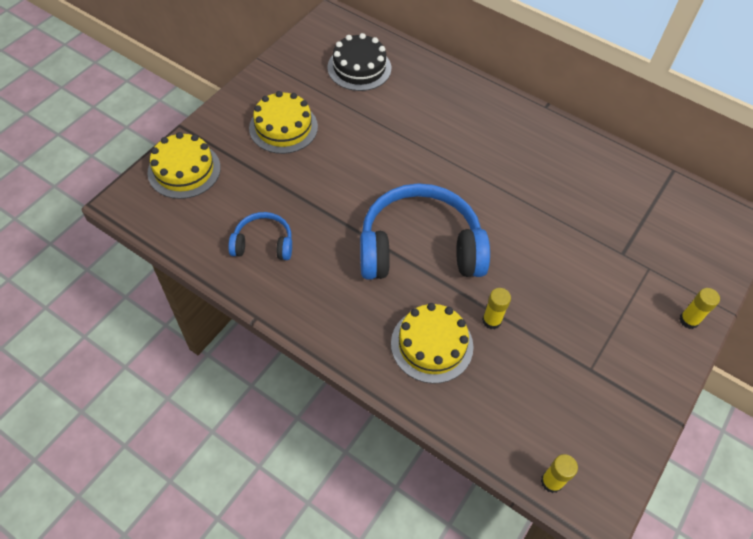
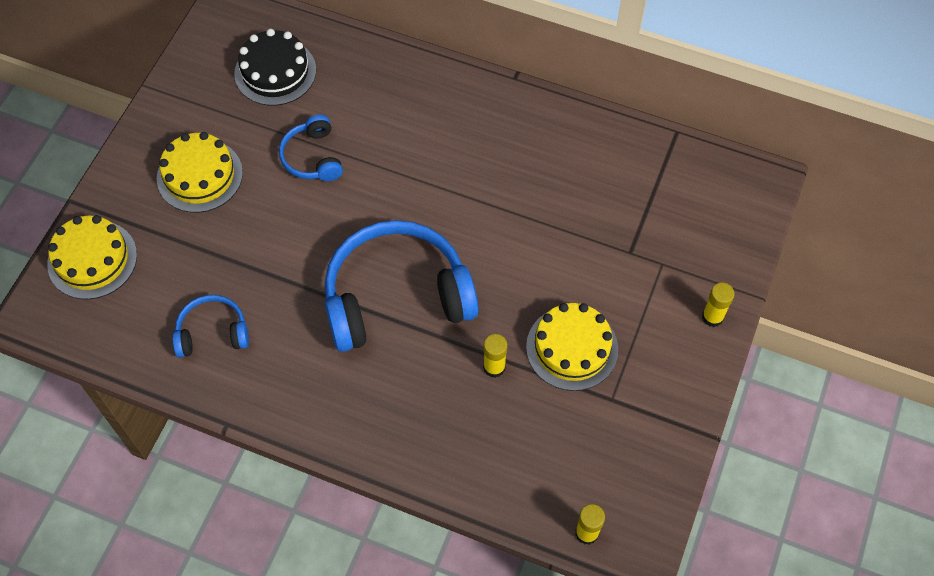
camera: 10 degrees left, 5 degrees up
yellow cake [391,303,474,384] -> yellow cake moved to [526,303,618,391]
none -> blue headphones [279,115,343,181]

